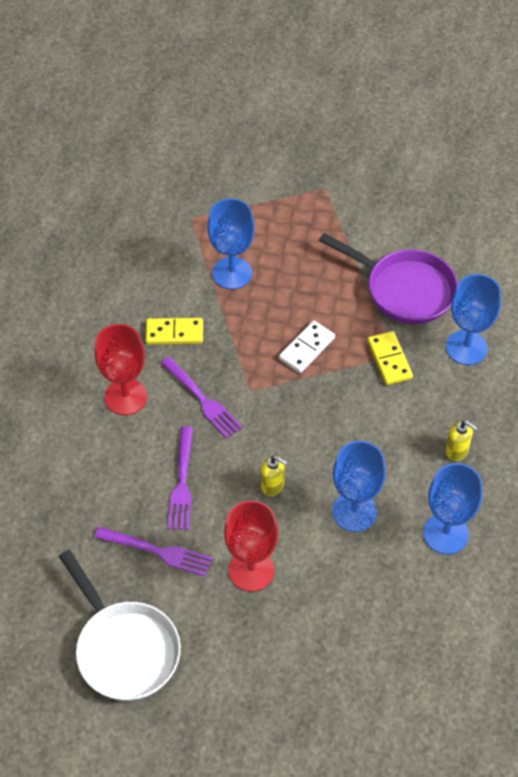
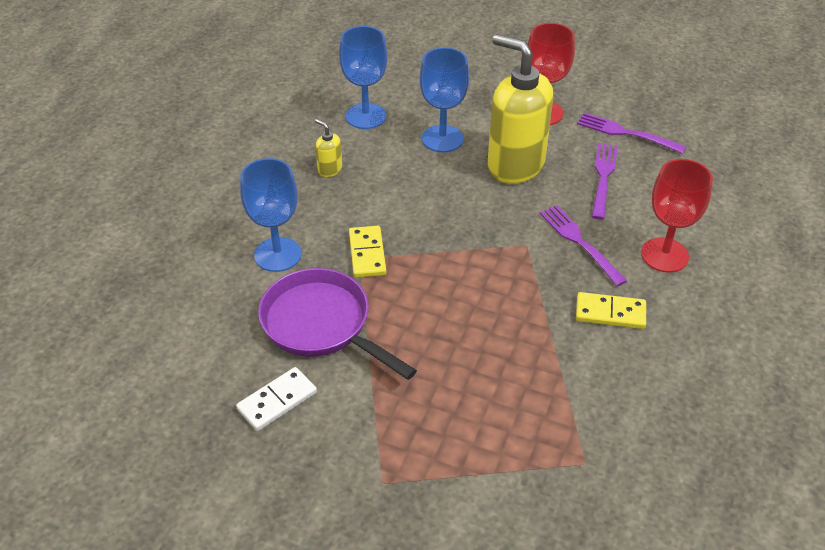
camera: 170 degrees left, 10 degrees down
white pan [59,550,181,701] -> none
blue goblet [208,198,255,289] -> none
yellow soap dispenser [261,455,287,496] -> yellow soap dispenser [488,34,554,184], size x2.47
white domino [279,321,335,373] -> white domino moved to [236,367,317,431]

